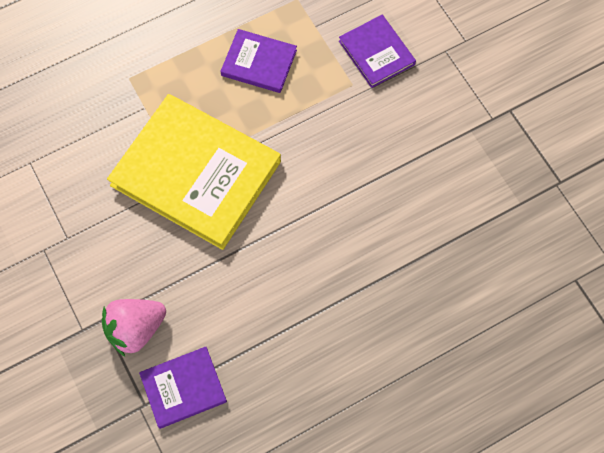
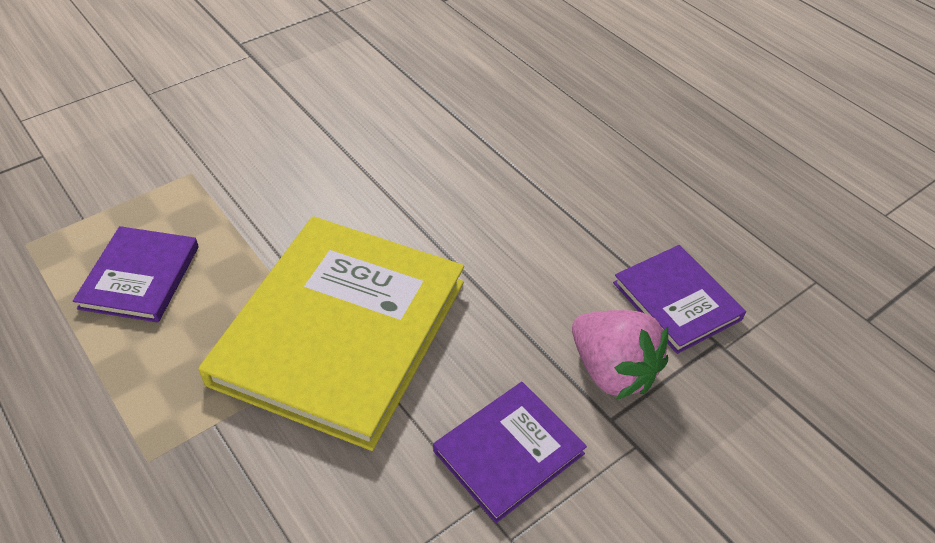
camera: 100 degrees left, 20 degrees down
purple book [339,15,416,88] -> purple book moved to [433,382,587,523]

